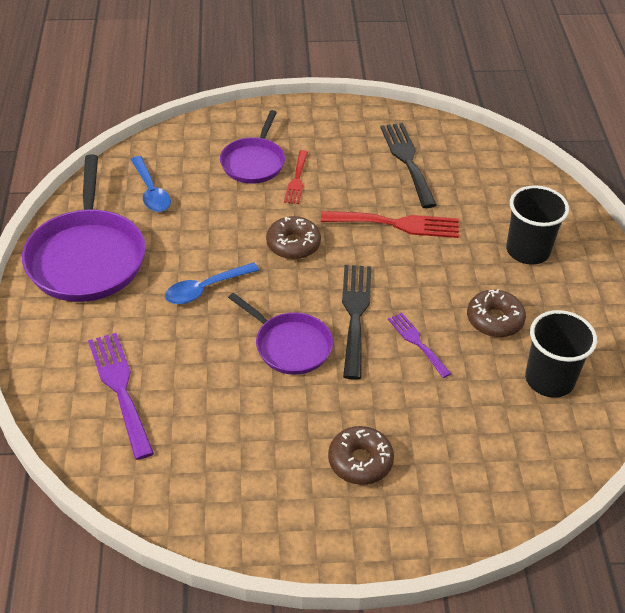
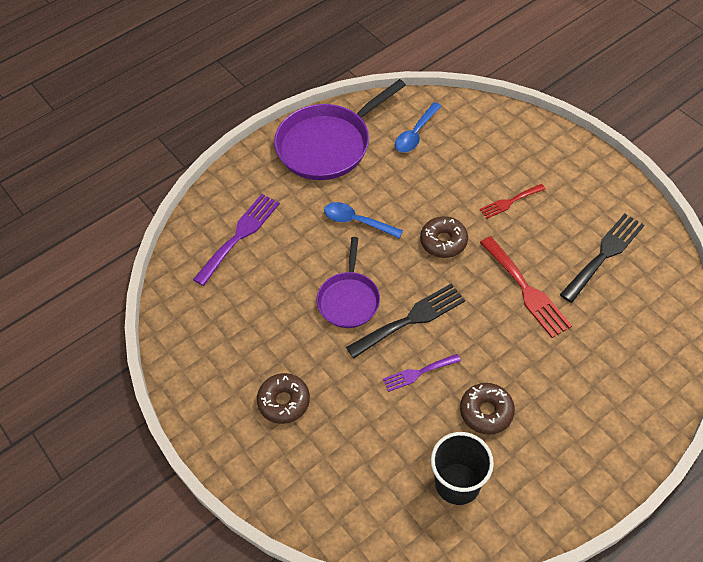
camera: 60 degrees right, 10 degrees up
purple pan [220,110,285,184] -> none
purple fork [388,312,451,378] -> purple fork turned 135 degrees counterclockwise [383,354,461,392]
black cup [506,185,569,265] -> none

